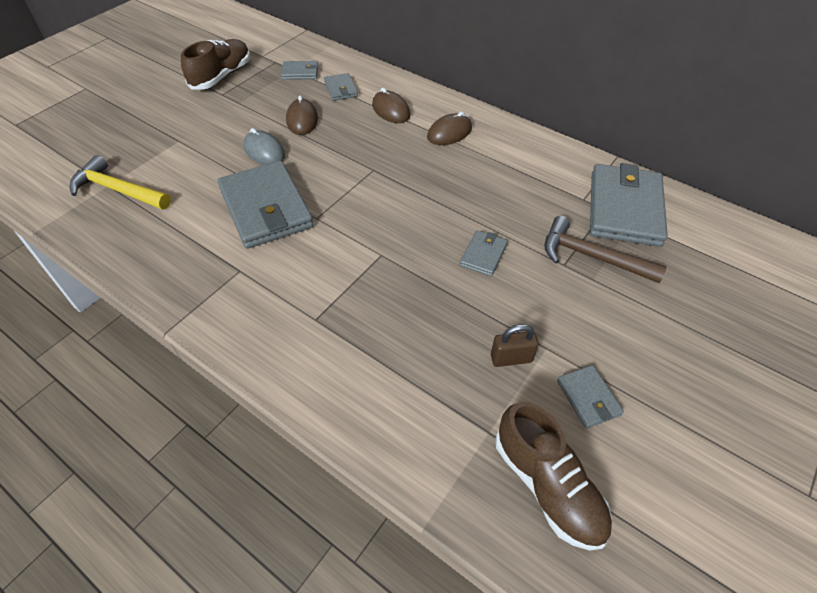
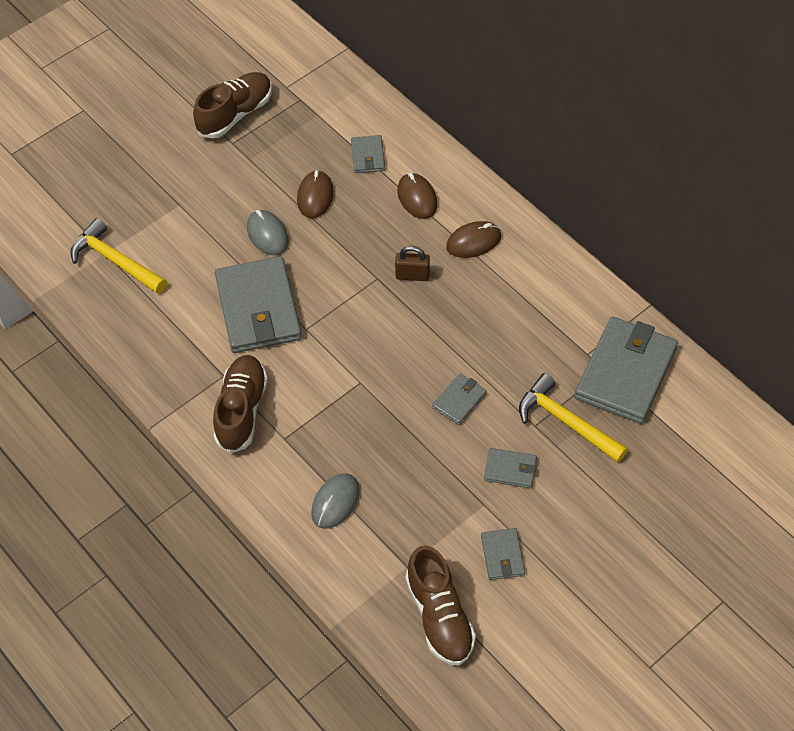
camera: 15 degrees right, 5 degrees up
grey wallet [281,61,318,80] -> grey wallet moved to [484,448,537,488]
brown padlock [491,324,539,367] -> brown padlock moved to [395,246,430,281]
brown hammer [544,216,667,283] -> yellow hammer [519,373,628,463]
none -> brown shoe [213,355,268,454]
none -> grey mouse [311,473,360,529]

